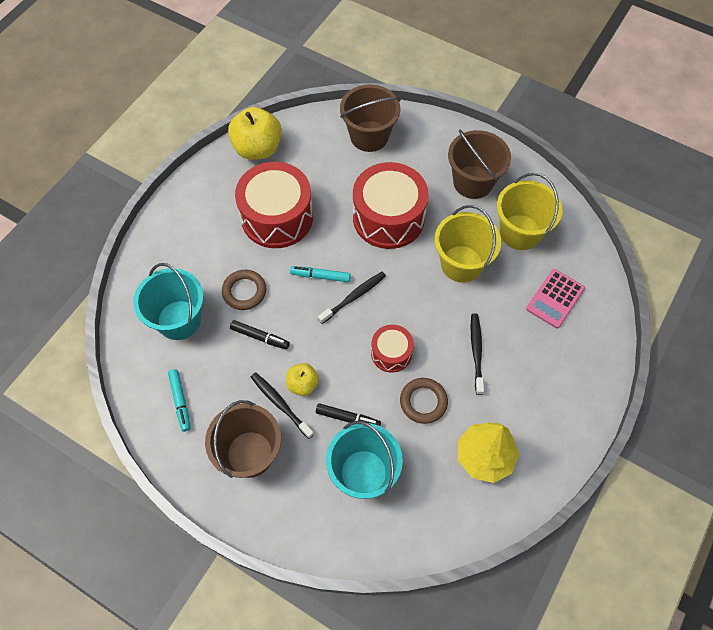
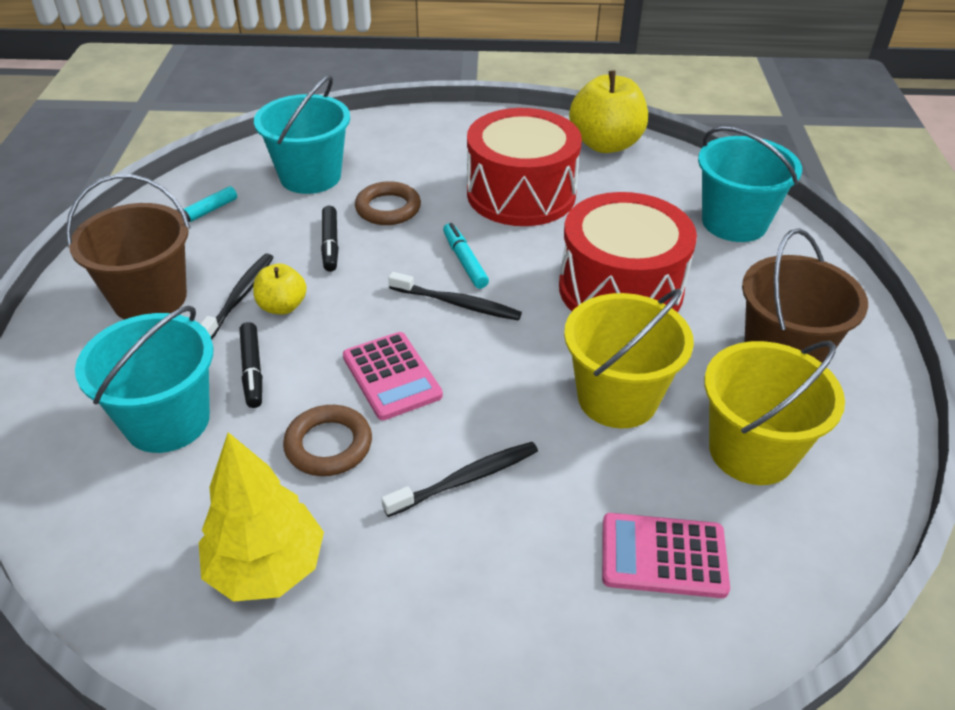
camera: 60 degrees right, 20 degrees down
brown bucket [340,85,401,152] -> turquoise bucket [698,126,802,242]
red drum [371,325,414,373] -> pink calculator [343,332,443,420]

